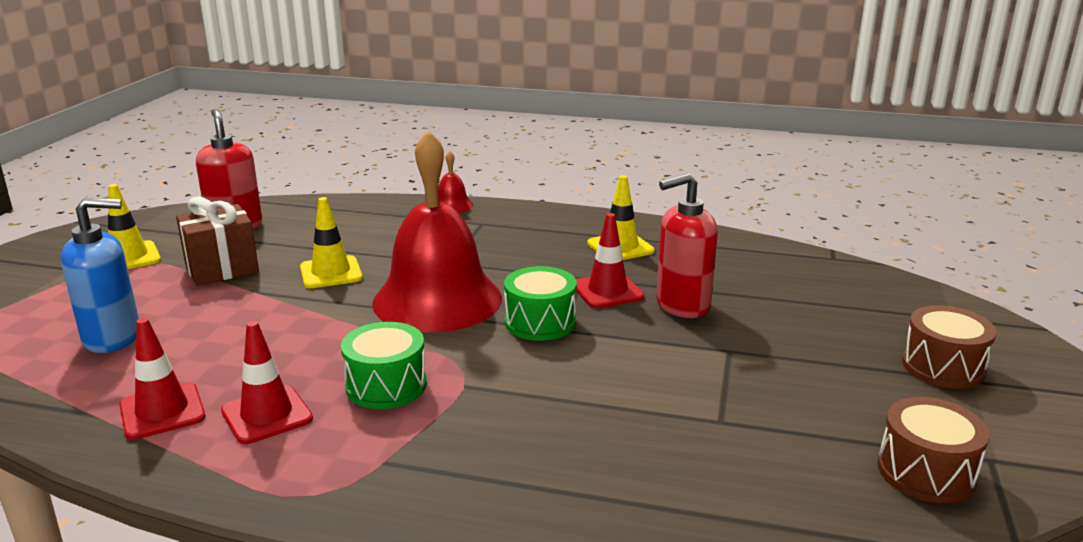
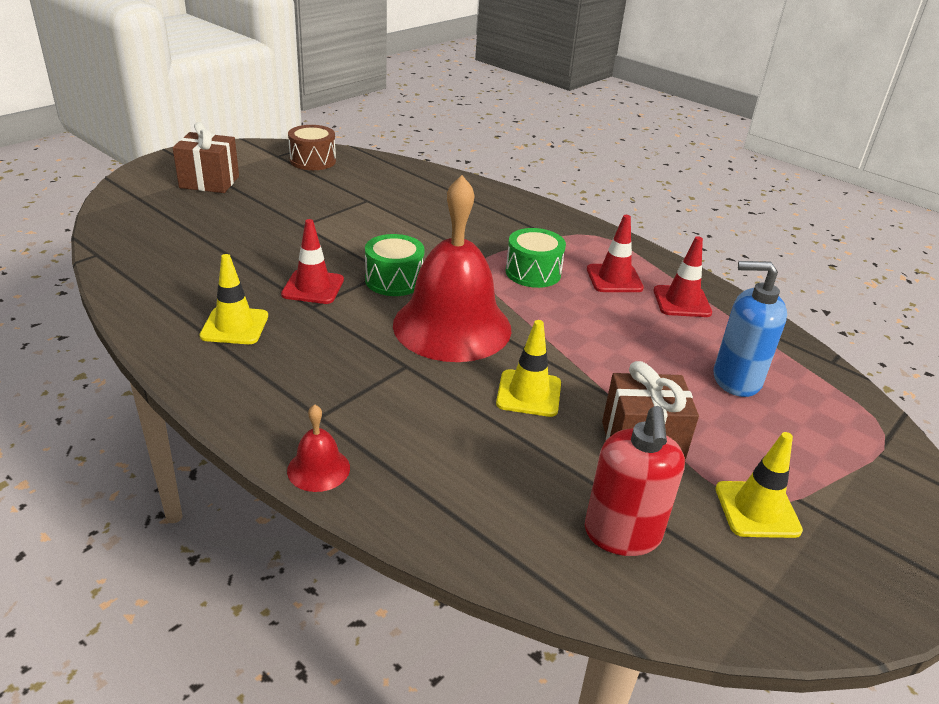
camera: 155 degrees left, 10 degrees up
red soap dispenser [656,173,718,318] -> none
brown drum [902,305,996,389] -> brown gift [173,122,239,193]

